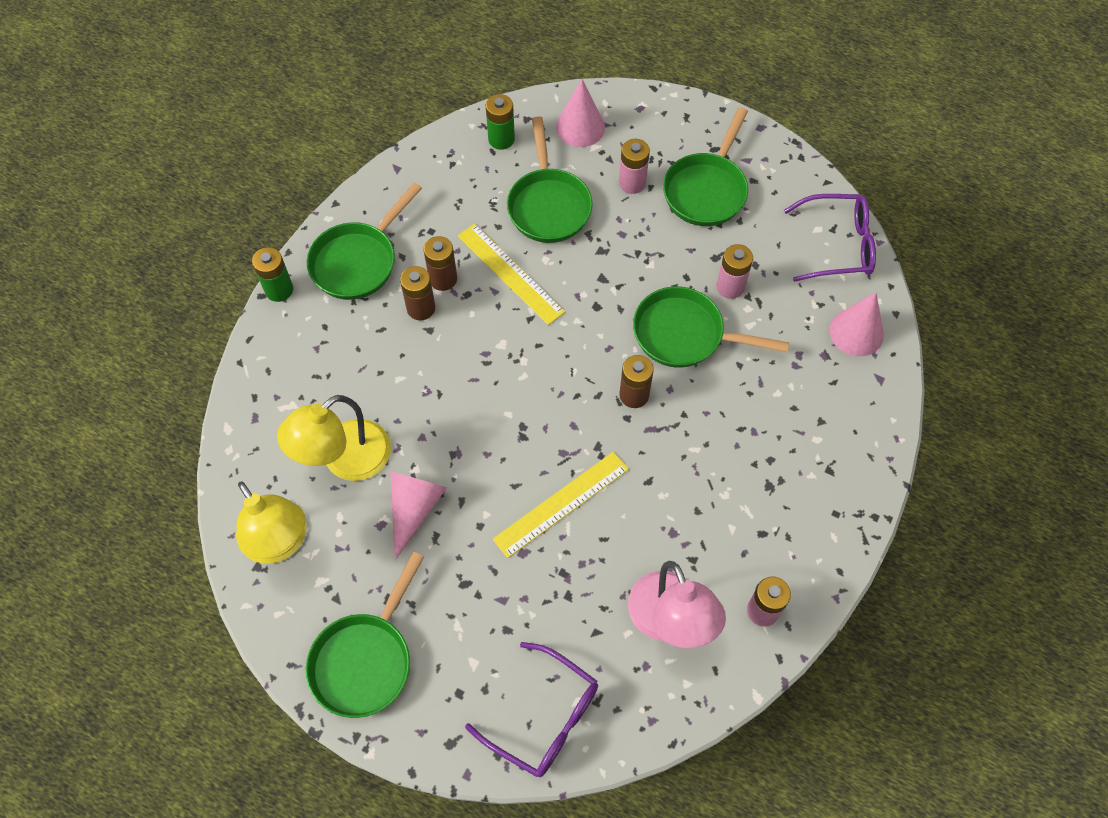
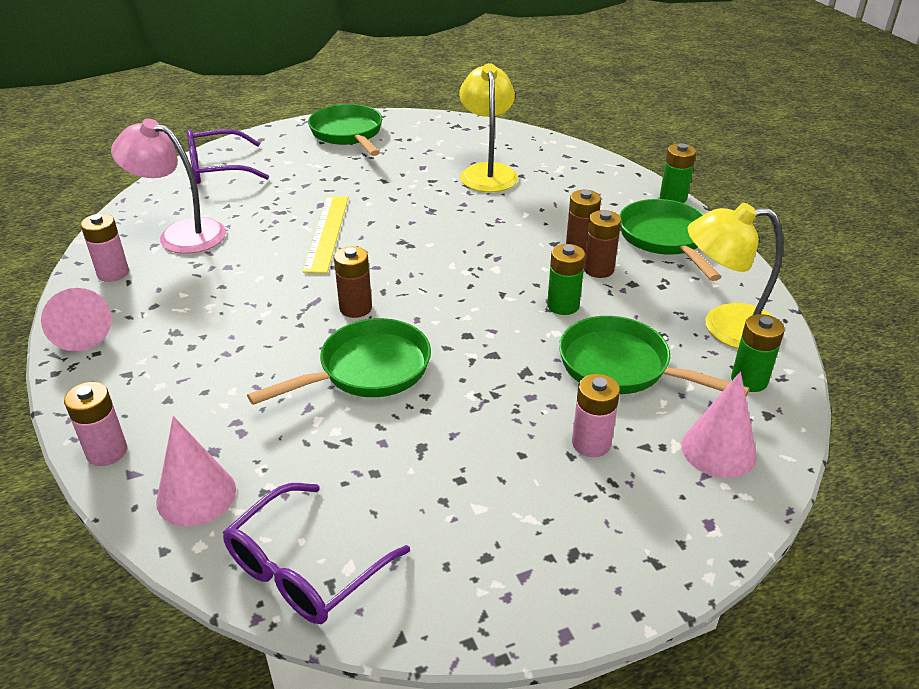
camera: 130 degrees right, 25 degrees down
yellow lamp [236,481,306,564] -> yellow lamp moved to [688,203,783,349]
pink cone [391,471,447,560] -> pink cone moved to [41,288,112,351]
yellow ruler [458,224,565,325] -> green battery [547,244,585,315]
green pan [663,107,748,226] -> none
pink battery [717,244,753,299] -> pink battery moved to [64,382,127,466]

